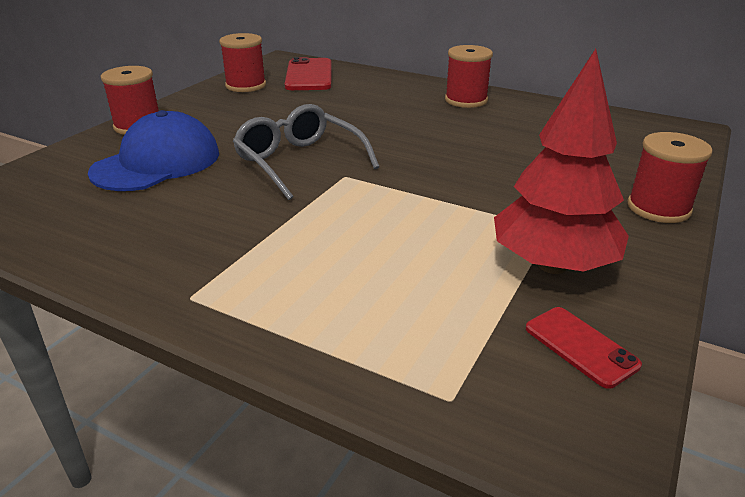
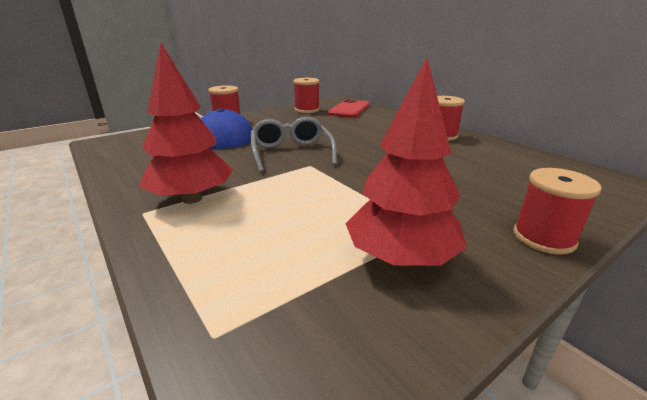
camera: 25 degrees right, 5 degrees down
red phone [526,307,642,389] -> none
none -> red tree [139,43,233,204]

